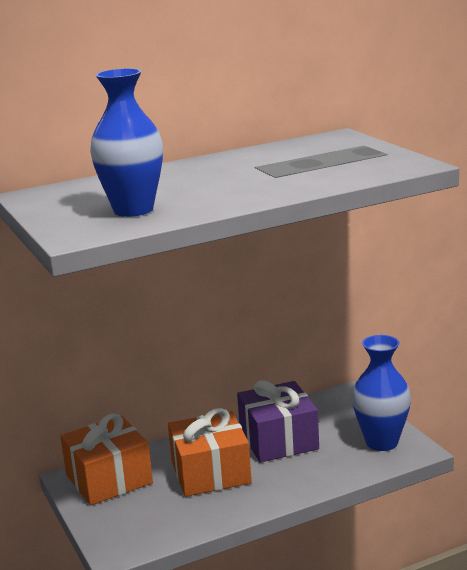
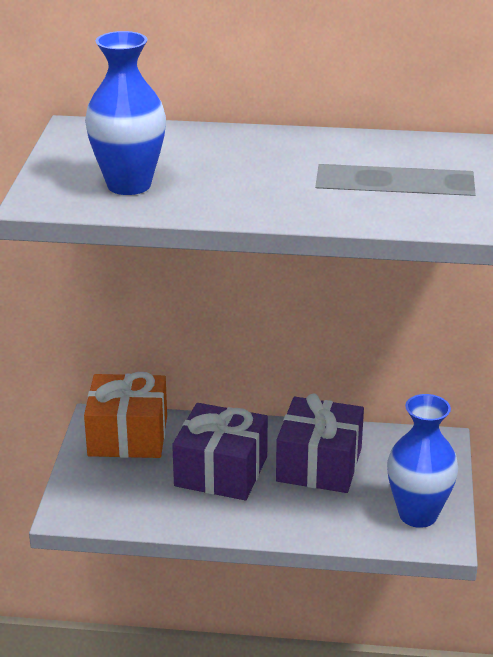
camera: 30 degrees right, 10 degrees up
orange gift [168,408,252,497] -> purple gift [172,403,268,500]

